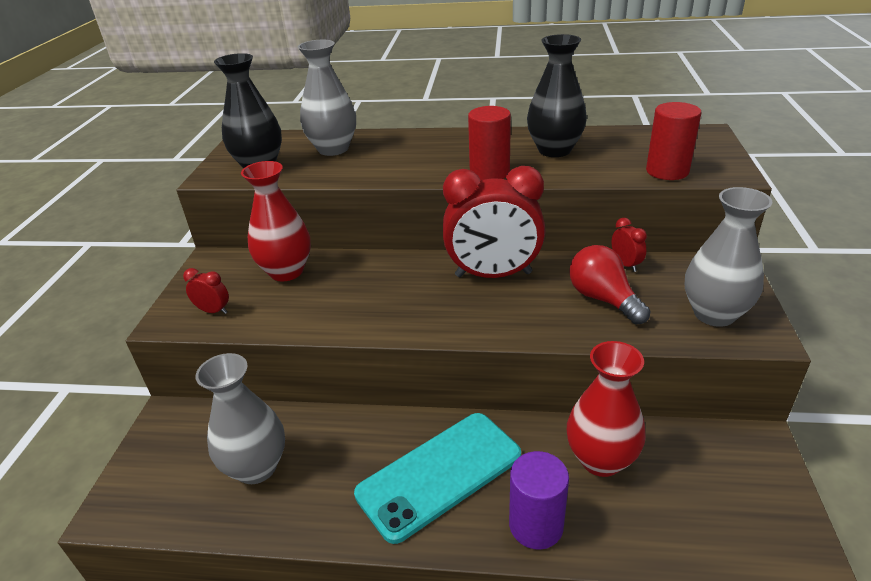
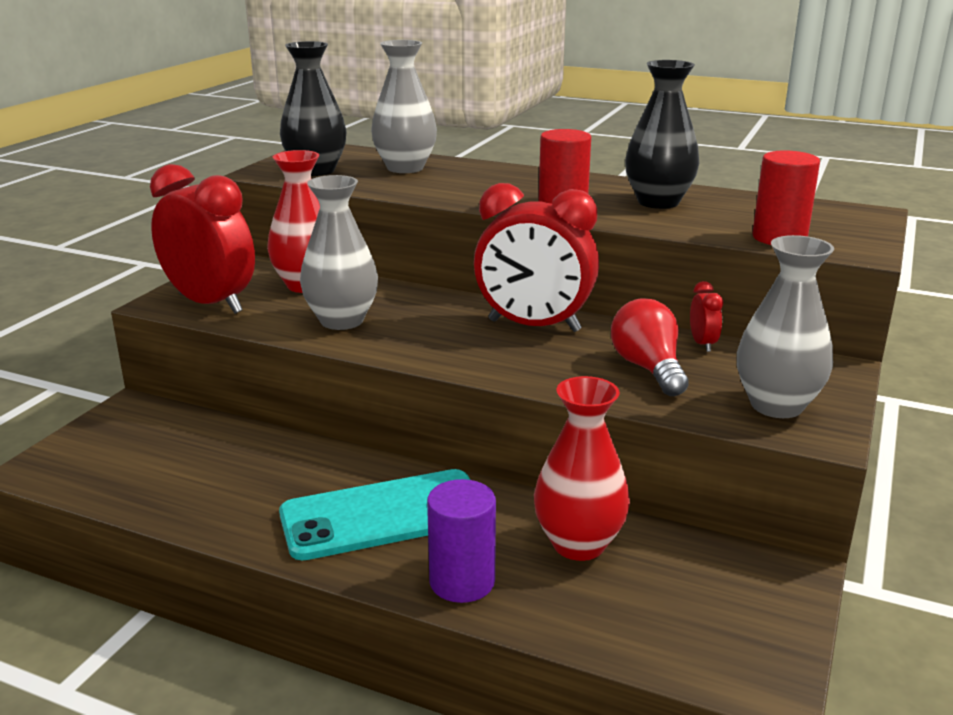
camera: 15 degrees right, 10 degrees down
red clock [183,268,229,314] -> red clock [150,164,255,314], size x2.43
grey vase [195,353,285,484] -> grey vase moved to [300,175,378,330]

